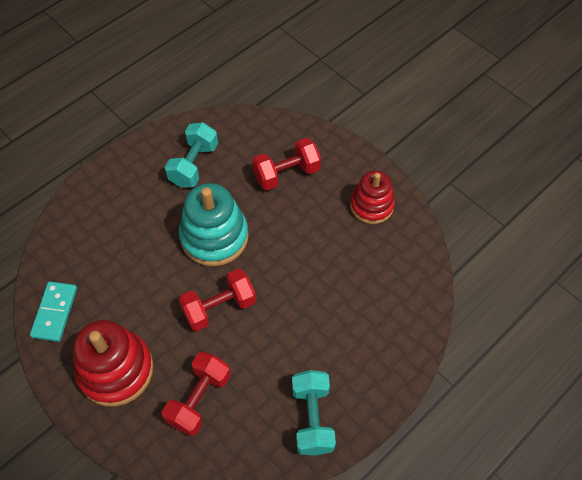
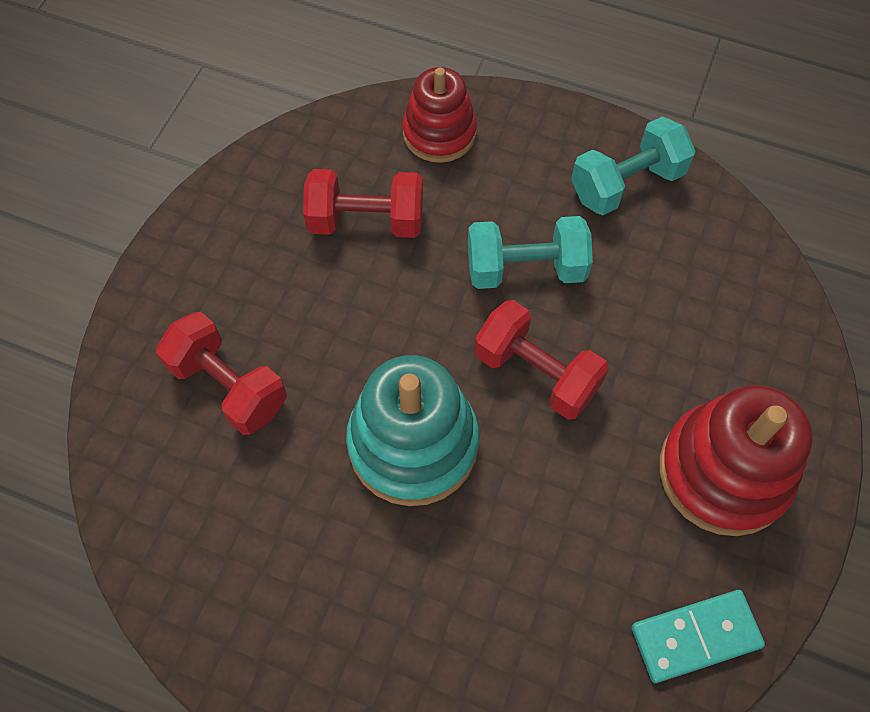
camera: 115 degrees left, 5 degrees up
red dumbbell [162,352,231,436] -> red dumbbell moved to [303,169,423,238]
turquoise dumbbell [165,122,218,188] -> turquoise dumbbell moved to [468,216,593,289]
red stacking toy [350,170,395,224] -> red stacking toy moved to [402,67,477,163]

